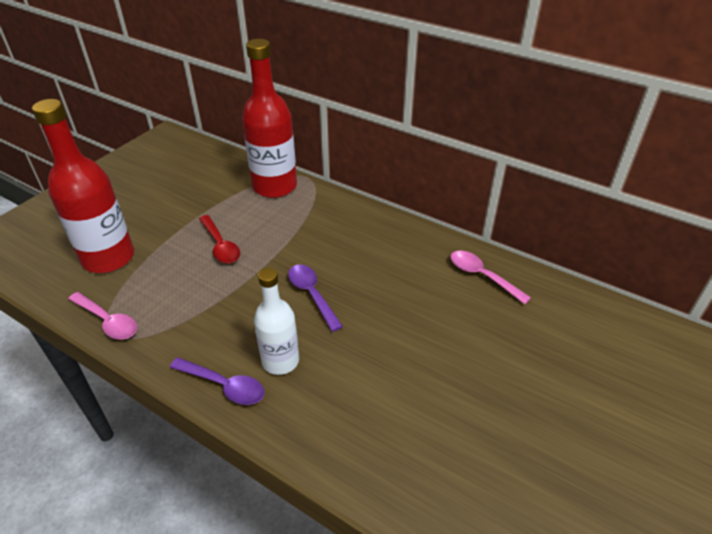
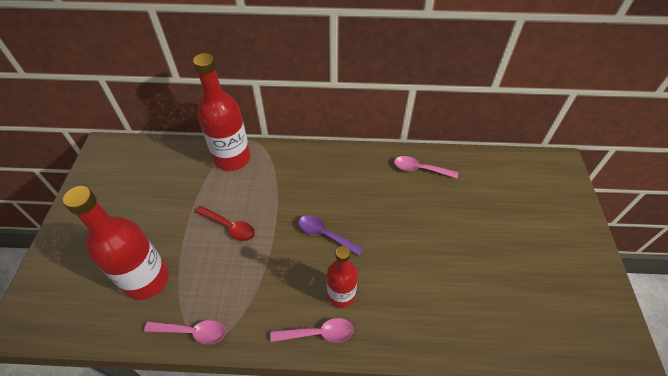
camera: 30 degrees left, 10 degrees up
purple spoon [170,357,265,405] -> pink spoon [270,318,354,342]
white bottle [254,268,299,375] -> red bottle [327,246,358,308]

